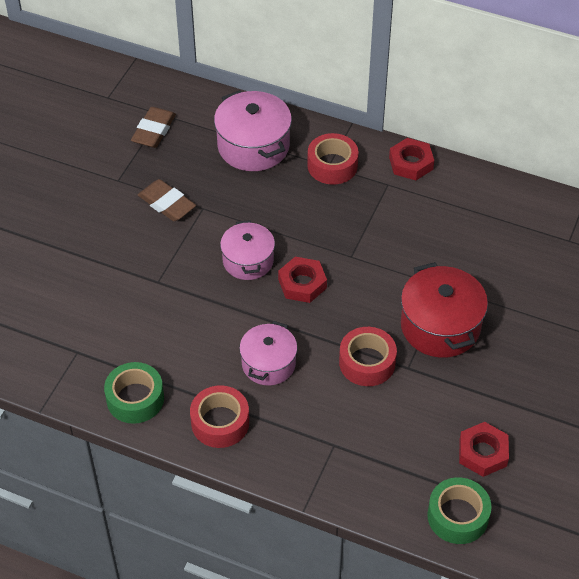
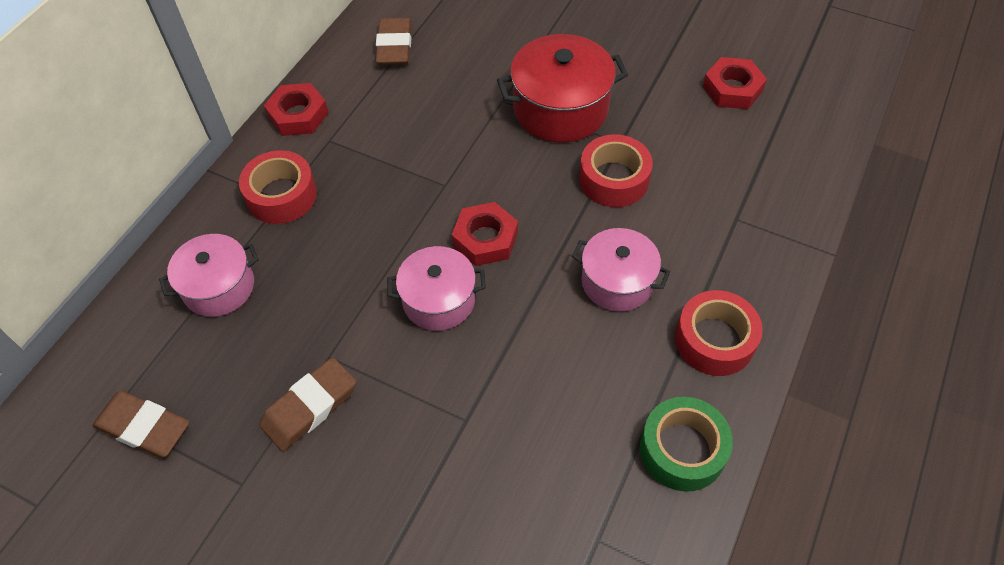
camera: 85 degrees left, 5 degrees up
pink pot [214,90,292,171] -> pink pot [159,234,259,317], size x0.66
green tape [427,477,491,544] -> none
none -> brown eraser [376,18,412,65]

